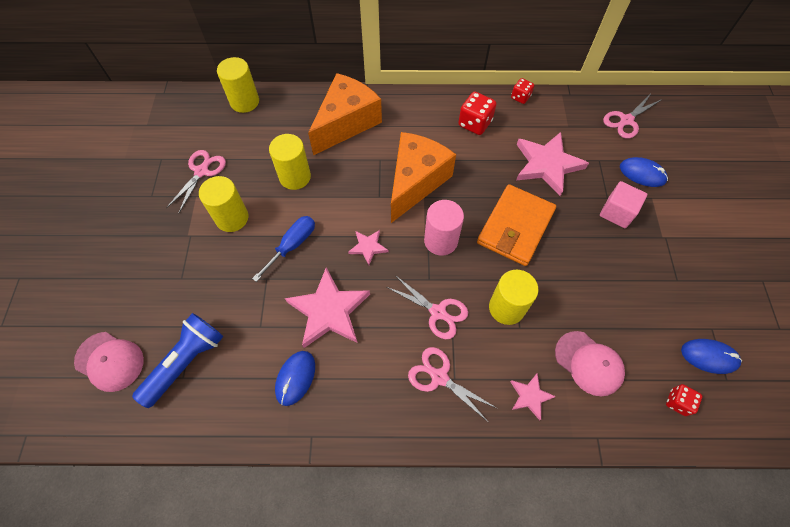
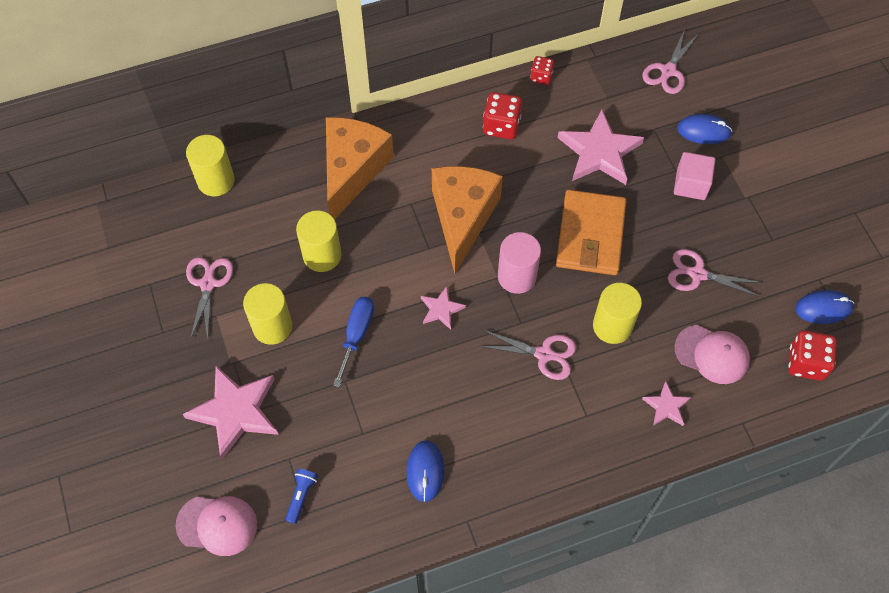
camera: 20 degrees left, 0 degrees up
blue flashlight [132,313,224,408] -> blue flashlight [285,469,318,524], size x0.50
pink star [285,267,370,348] -> pink star moved to [183,366,279,460]
pink scissors [408,347,498,422] -> pink scissors moved to [668,249,762,297]
red dice [666,384,702,416] -> red dice [788,330,837,381], size x1.64

